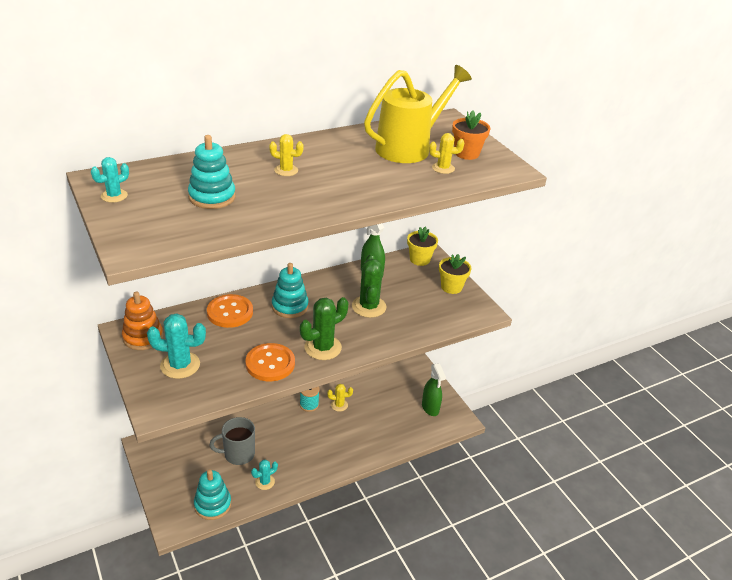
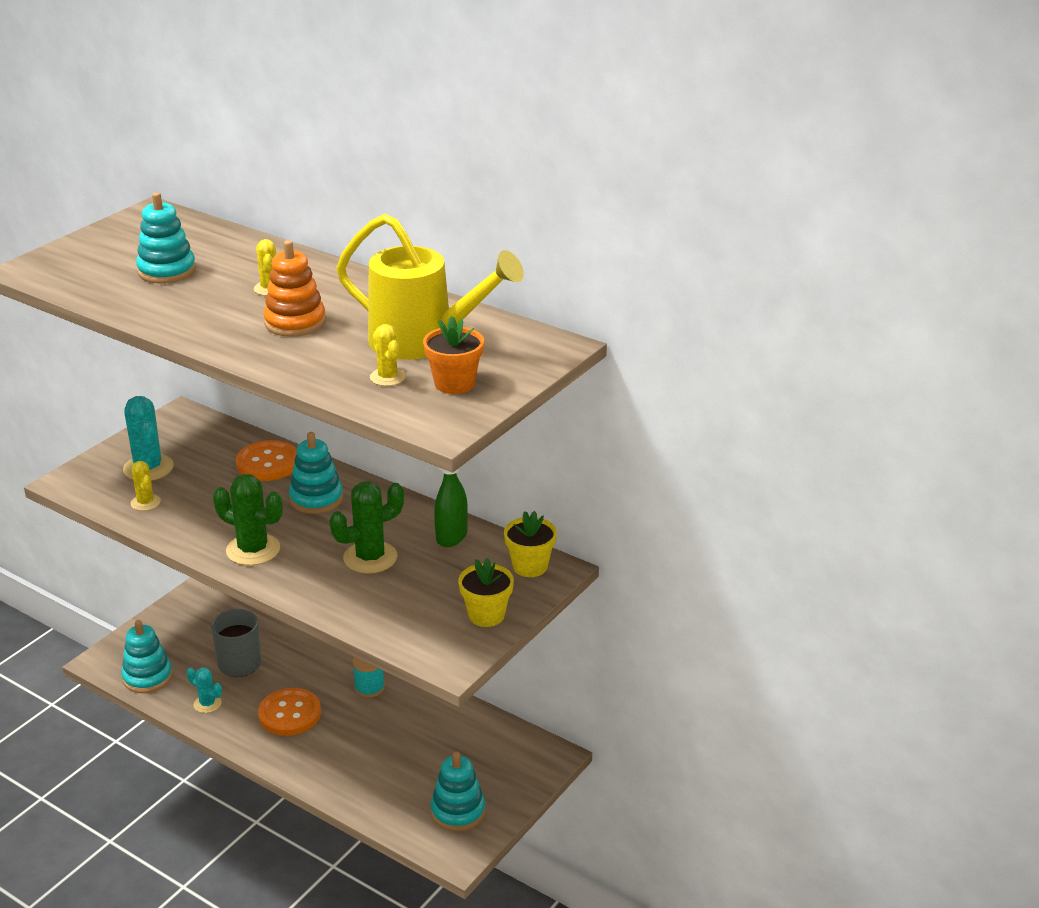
camera: 65 degrees right, 5 degrees down
turquoise cactus [91,157,129,203] -> none
orange stacking toy [122,291,163,350] -> orange stacking toy moved to [263,240,326,337]
orange button [245,343,295,381] -> orange button moved to [258,688,321,736]
yellow cactus [327,384,353,412] -> yellow cactus moved to [131,461,161,511]
green spray bottle [422,363,446,416] -> turquoise stacking toy [430,751,485,831]

